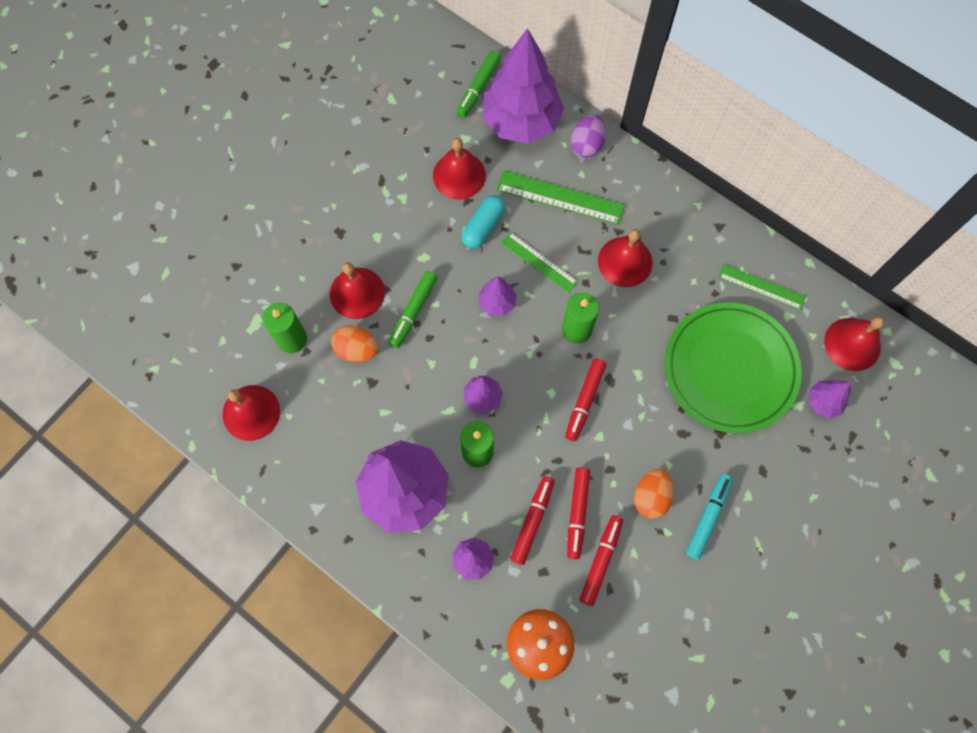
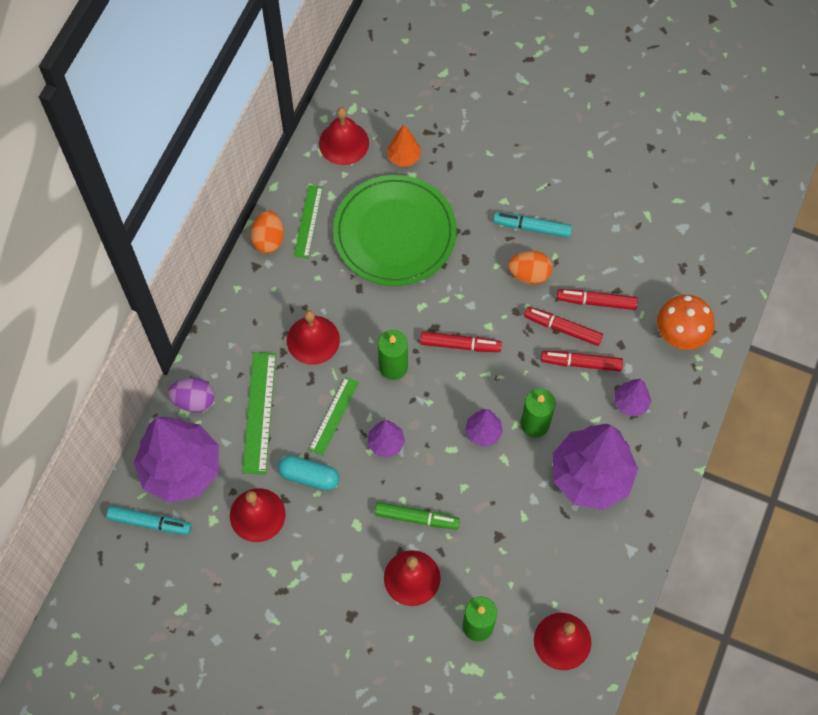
camera: 105 degrees left, 5 degrees down
orange egg [331,325,378,362] -> orange egg moved to [250,210,284,253]
green marker [456,51,501,118] -> turquoise marker [106,506,192,535]
red marker [567,468,590,560] -> red marker turned 150 degrees counterclockwise [524,307,603,346]
purple tree [809,380,851,419] -> orange tree [387,125,421,167]

